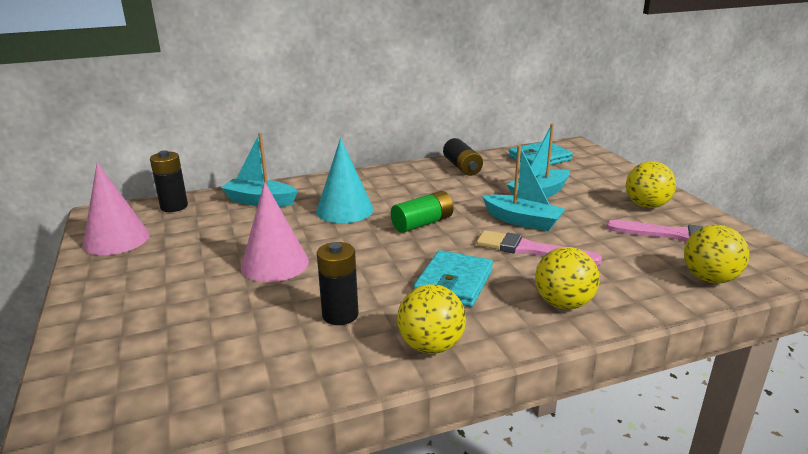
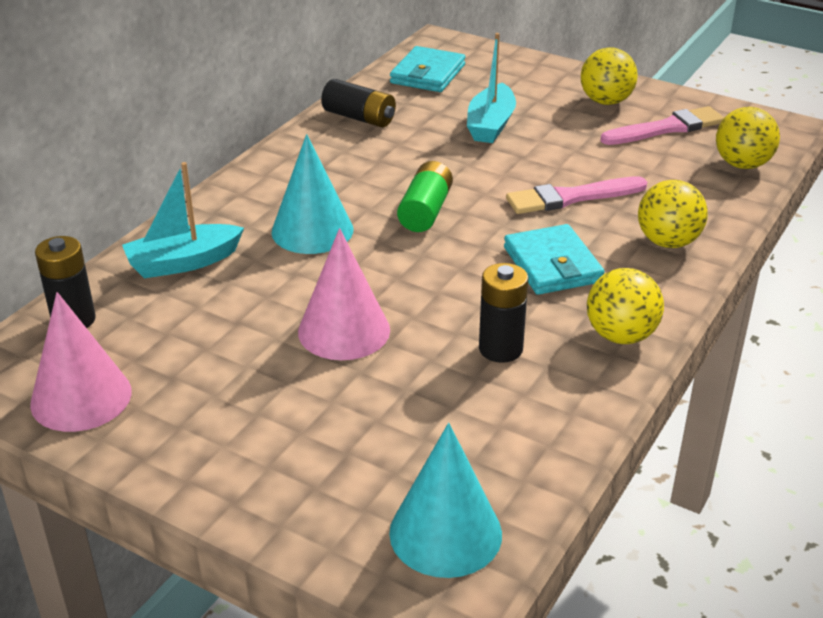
camera: 40 degrees left, 10 degrees up
turquoise boat [482,145,566,231] -> none
none -> turquoise cone [389,423,502,578]

